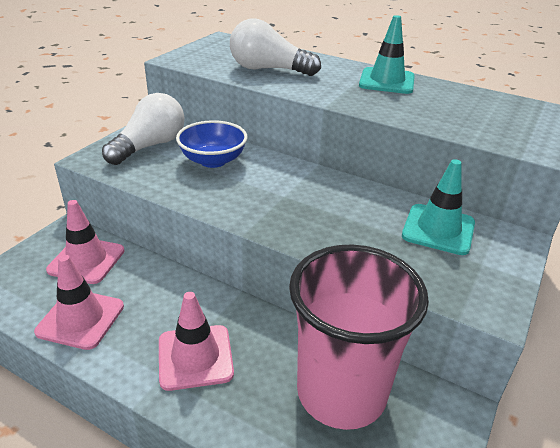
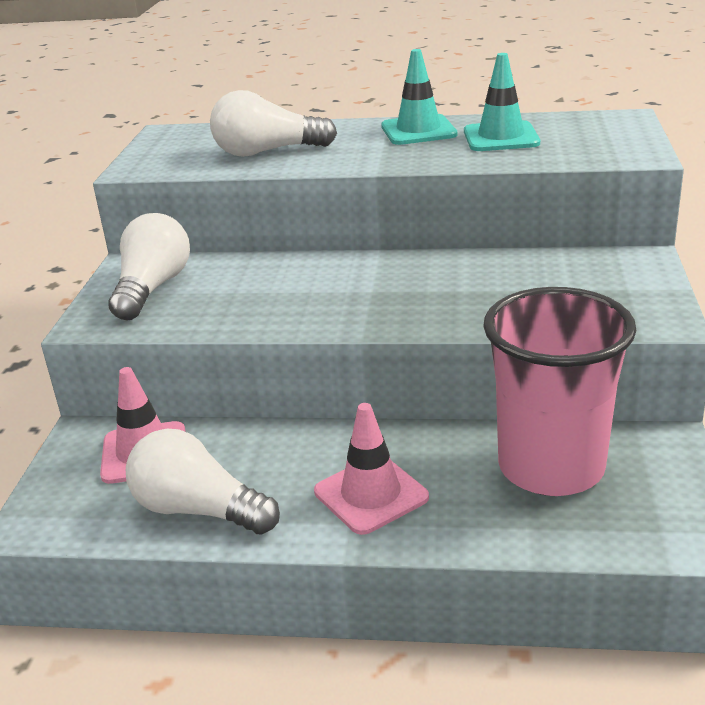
camera: 20 degrees left, 5 degrees down
pink traffic cone [34,255,124,350] -> white light bulb [126,429,280,535]
blue bowl [176,120,248,168] -> none
turquoise traffic cone [402,159,475,255] -> turquoise traffic cone moved to [464,53,540,151]

